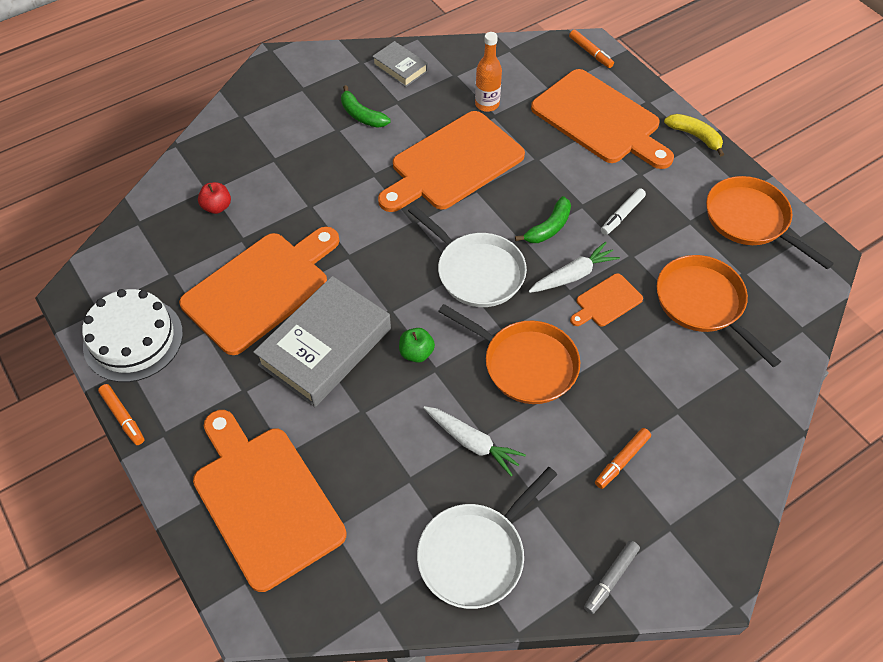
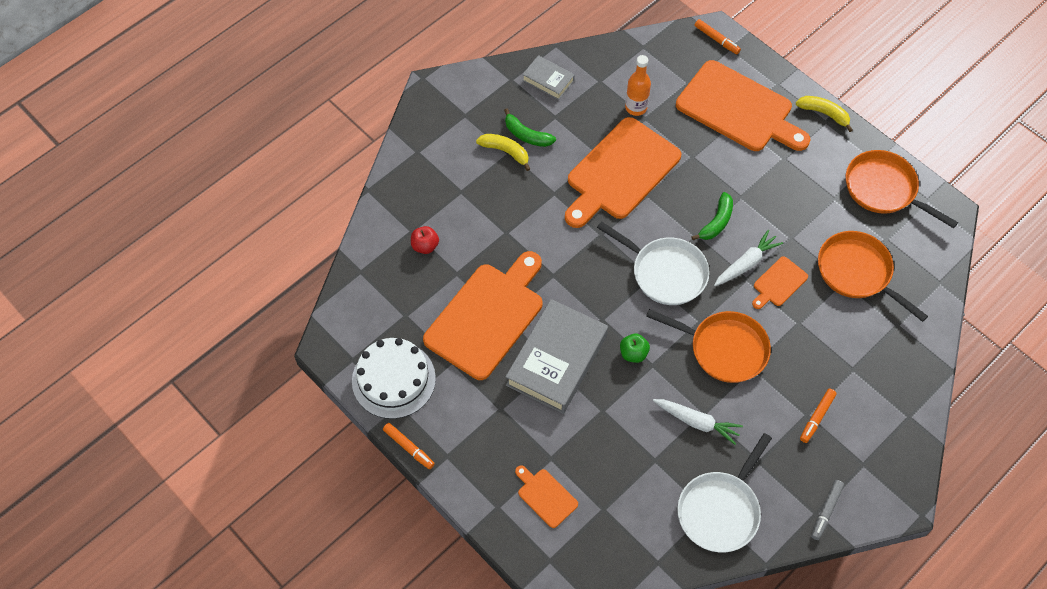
camera: 10 degrees left, 5 degrees up
orange cutting board [193,410,347,592] -> orange cutting board [515,465,578,528], size x0.45
white marker [601,188,646,235] -> none
none -> yellow banana [476,134,530,171]

